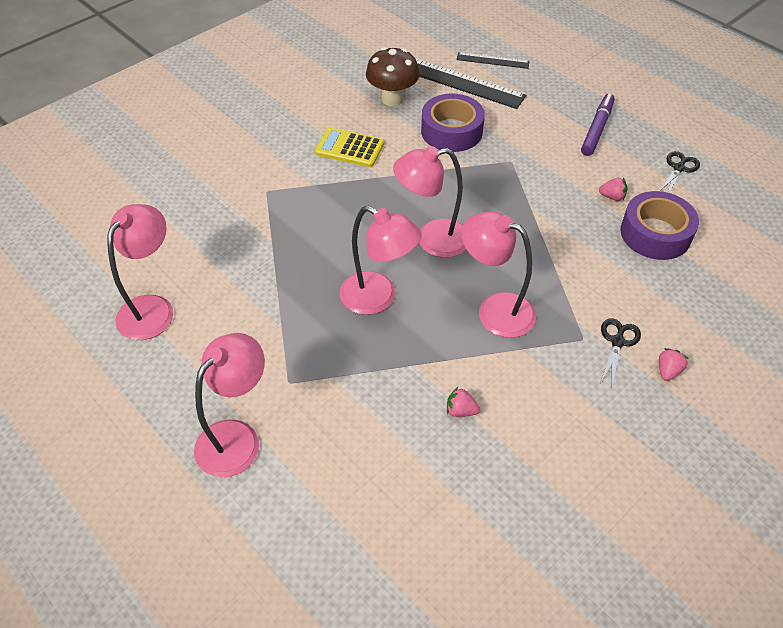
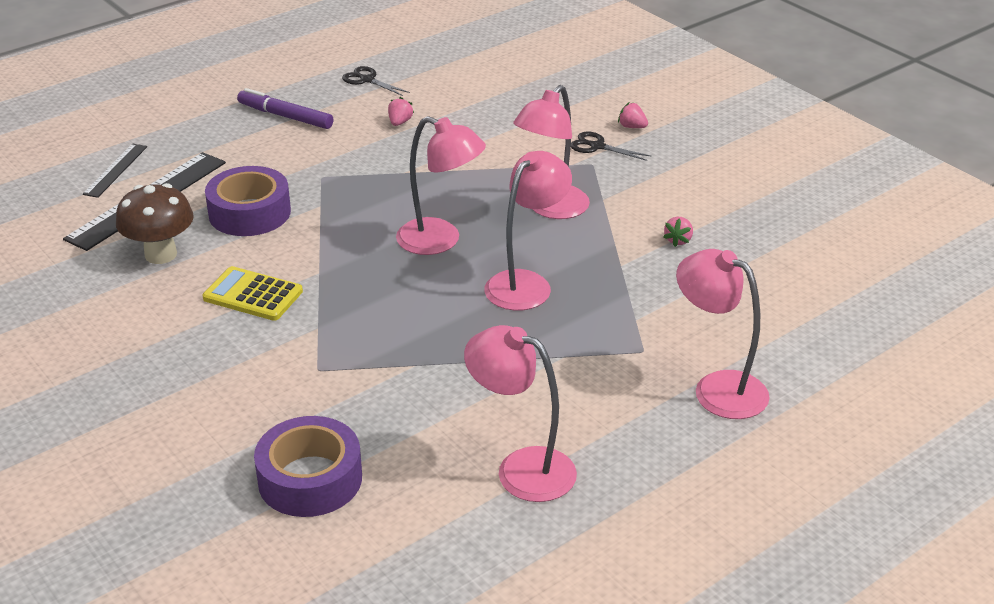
camera: 85 degrees left, 15 degrees down
yellow calculator [315,128,384,167] -> yellow calculator turned 90 degrees clockwise [202,266,303,321]
pink lamp [393,146,466,258] -> pink lamp turned 60 degrees counterclockwise [396,116,486,255]
purple tape [621,191,699,260] -> purple tape moved to [254,416,362,517]

